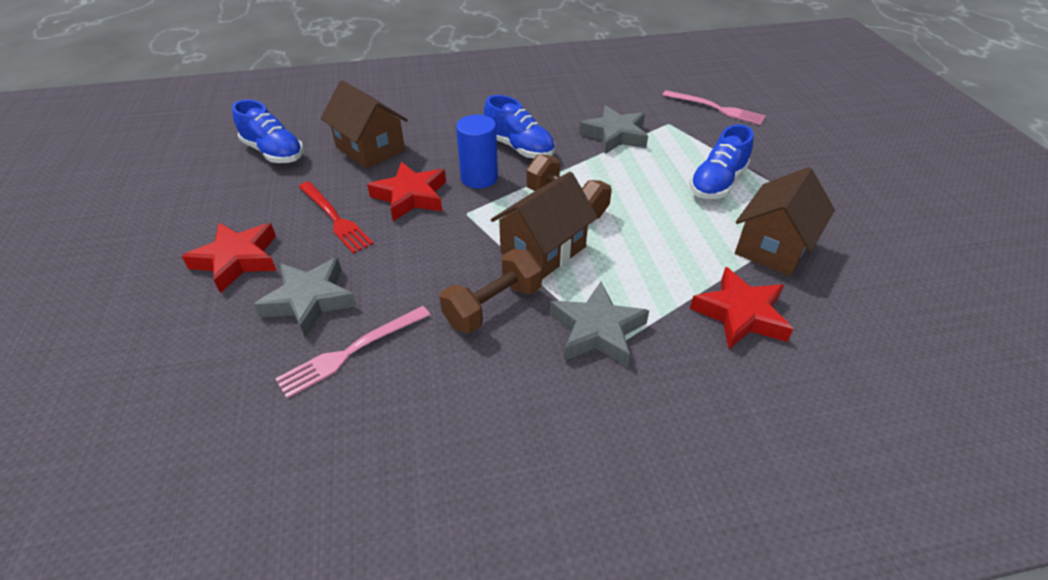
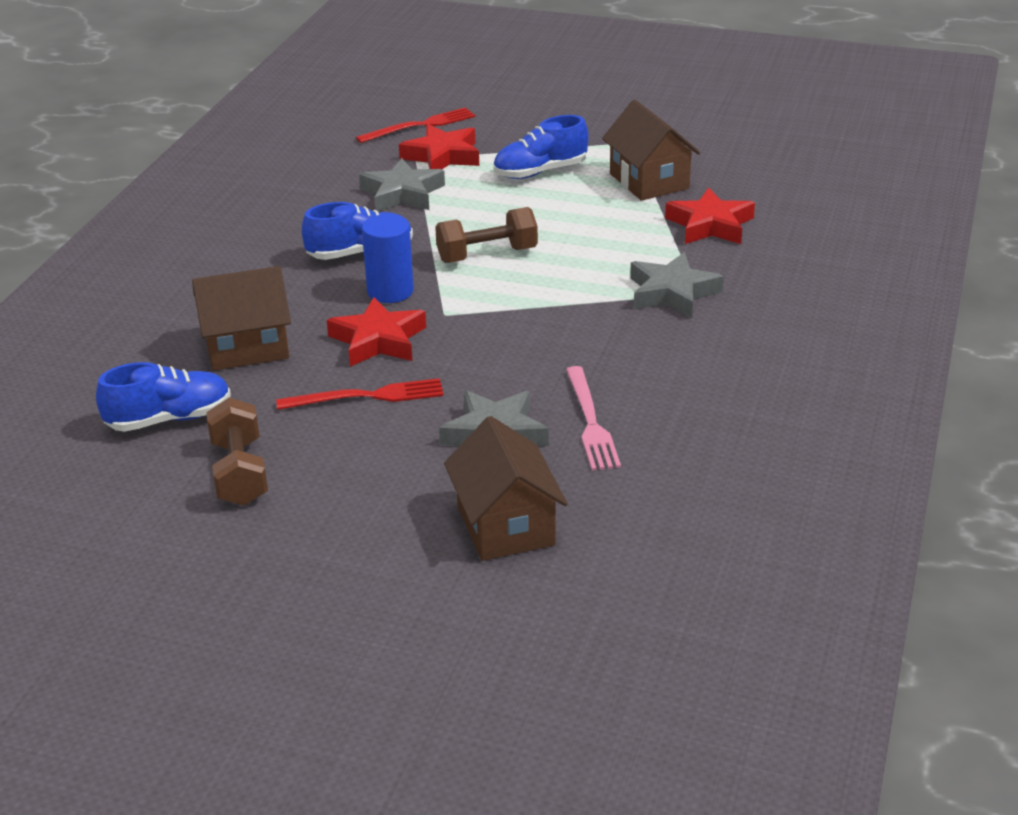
camera: 60 degrees left, 10 degrees down
red star [181,223,277,293] -> red star moved to [399,124,479,169]
brown dumbbell [440,249,542,333] -> brown dumbbell moved to [206,398,268,506]
brown house [491,172,598,279] -> brown house moved to [444,416,568,561]
pink fork [662,90,766,125] -> red fork [356,107,475,143]
blue shoe [689,124,754,199] -> blue shoe turned 90 degrees clockwise [493,115,589,179]

